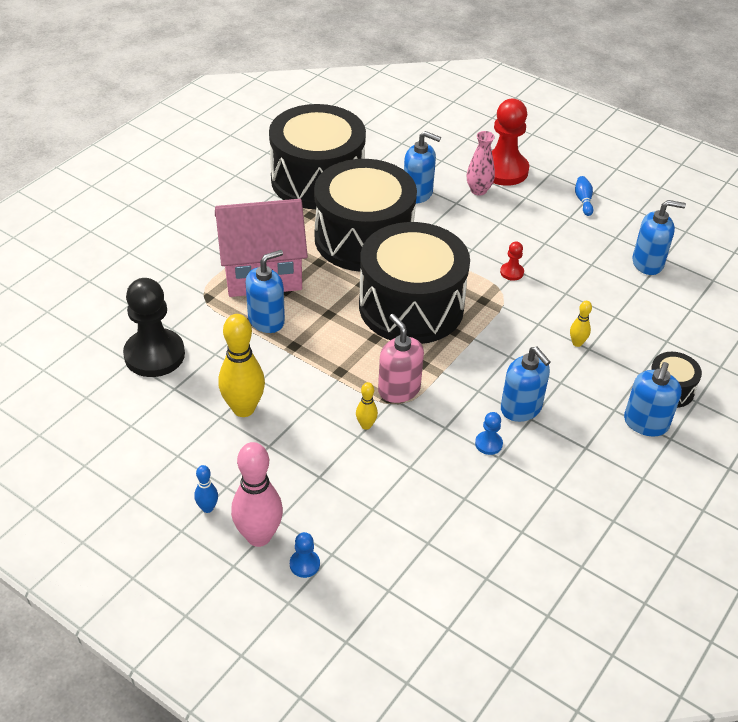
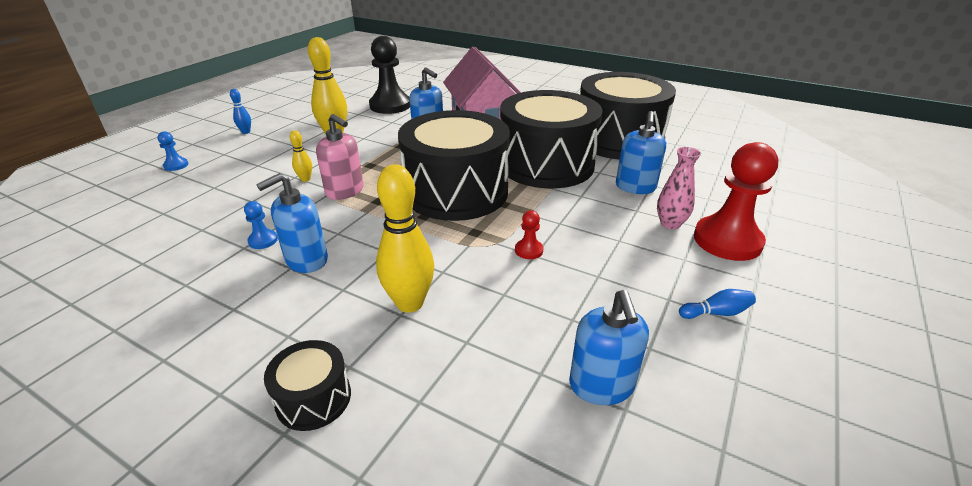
camera: 85 degrees right, 10 degrees down
pink bowling pin [231,442,283,547] -> none
pink soap dispenser [378,314,424,403] -> pink soap dispenser turned 75 degrees clockwise [316,114,364,200]
yellow bowling pin [570,301,592,347] -> yellow bowling pin [376,164,435,313], size x2.10
blue soap dispenser [624,362,682,436] -> none

